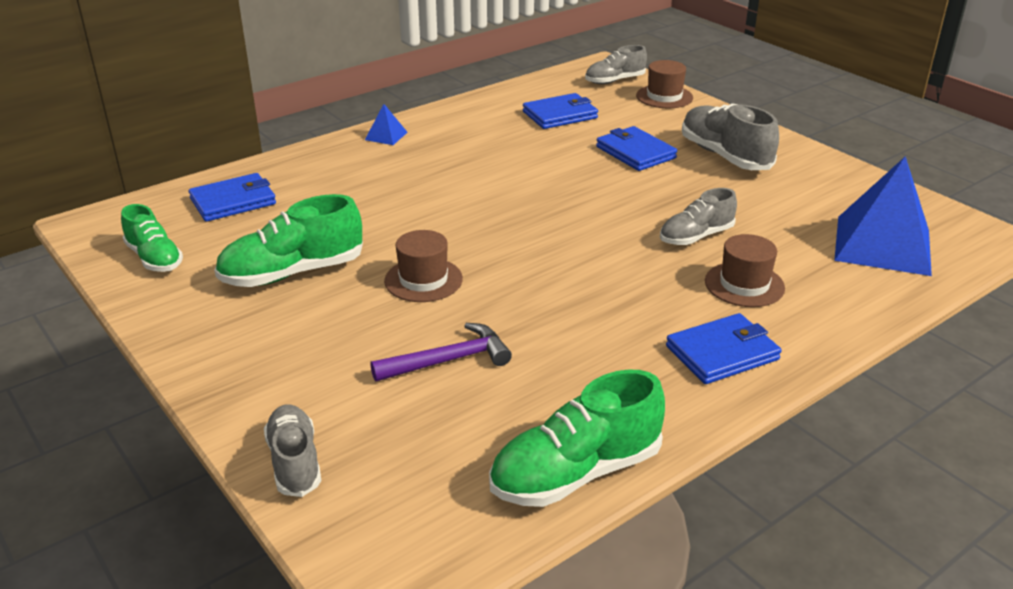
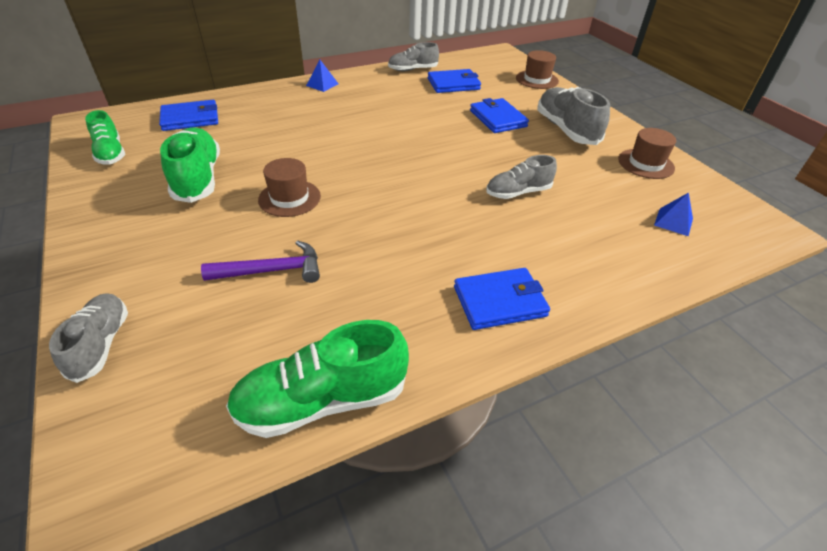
camera: 10 degrees right, 10 degrees up
green shoe [214,194,363,287] -> green shoe turned 90 degrees clockwise [160,127,220,203]
grey shoe [585,45,647,84] -> grey shoe moved to [388,42,439,71]
brown hat [705,234,785,307] -> brown hat moved to [618,128,676,179]
blue pyramid [834,156,932,276] -> blue pyramid [654,192,693,236], size x0.43

